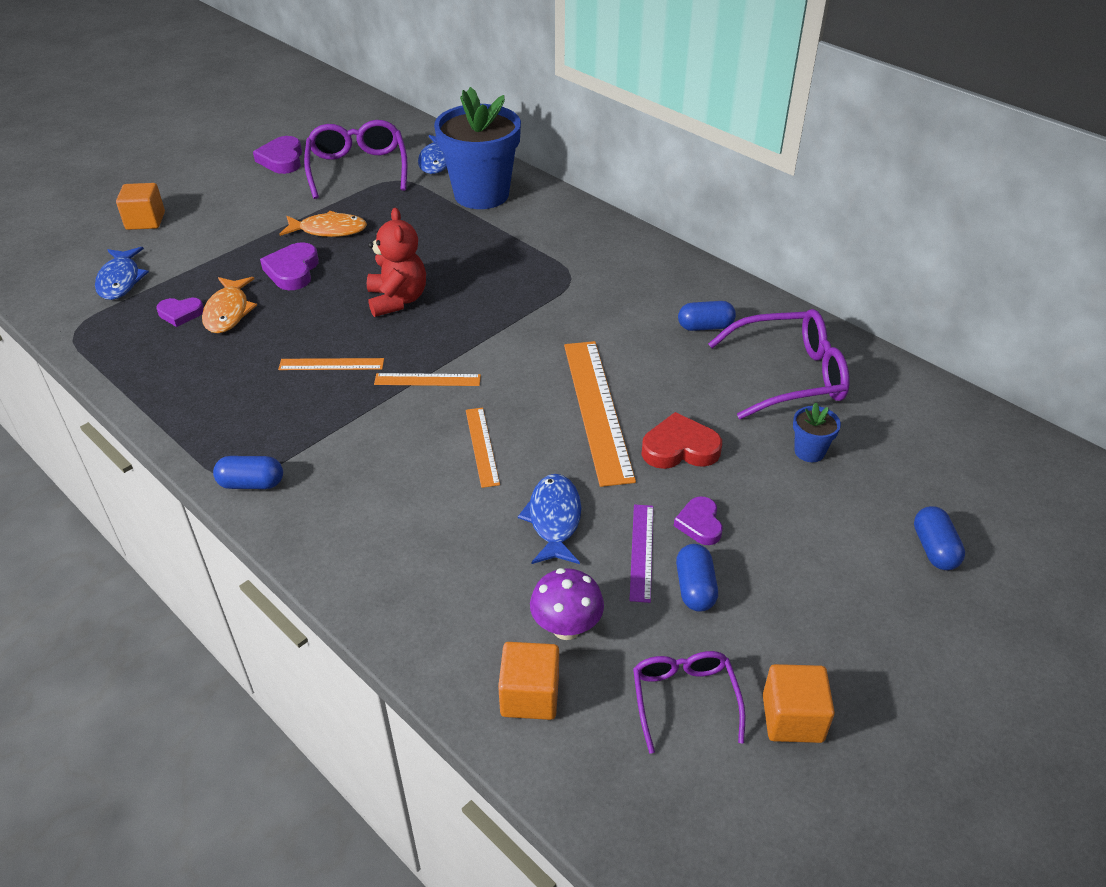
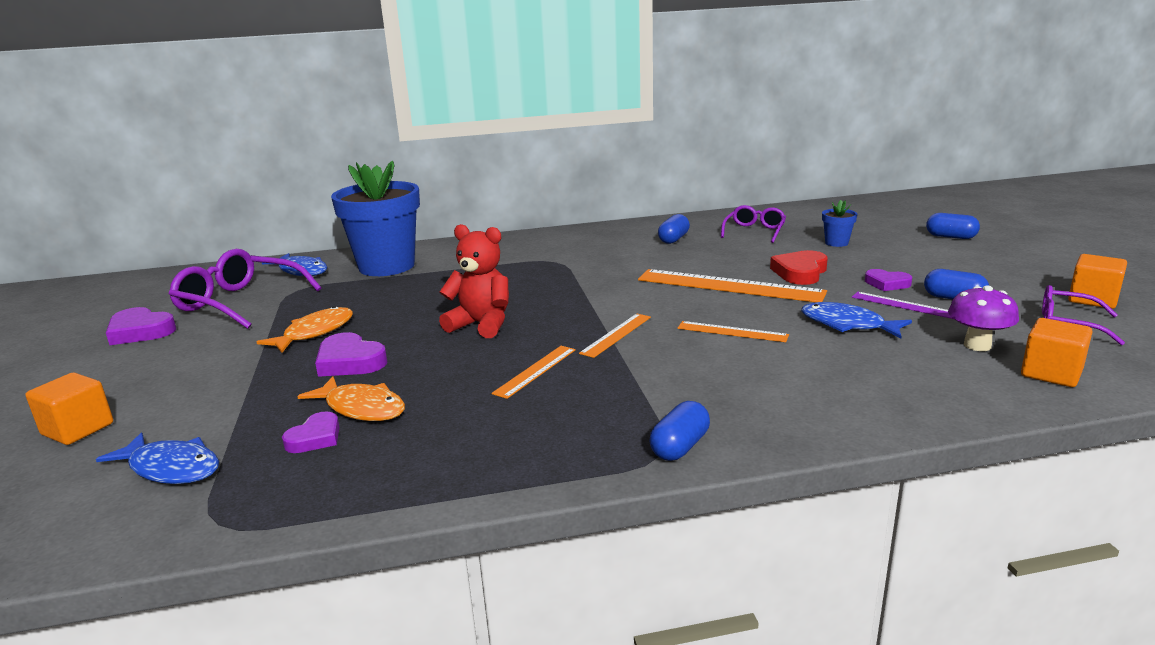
camera: 55 degrees left, 20 degrees down
purple glasses [708,309,849,419] -> purple glasses [721,205,786,243], size x0.60

